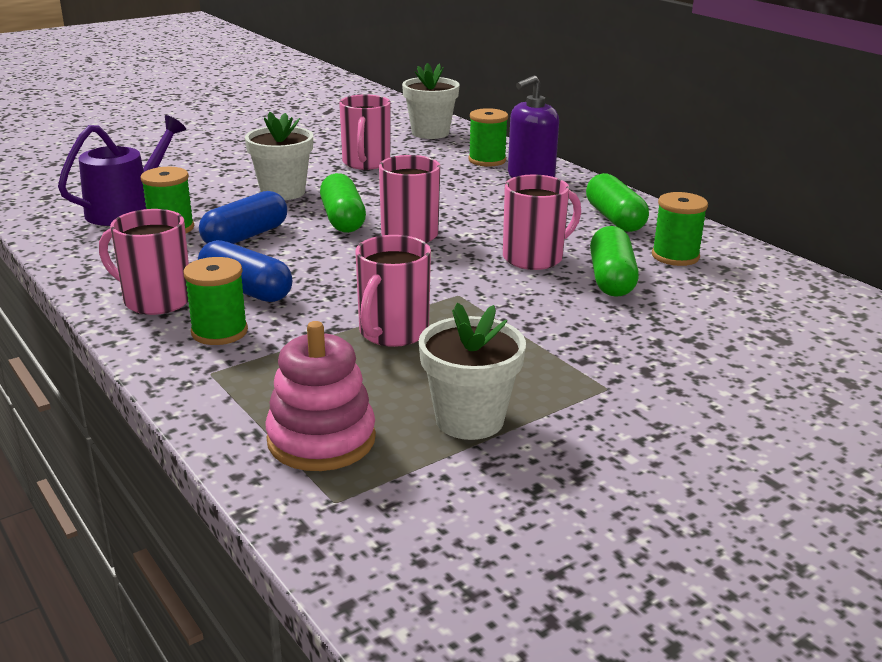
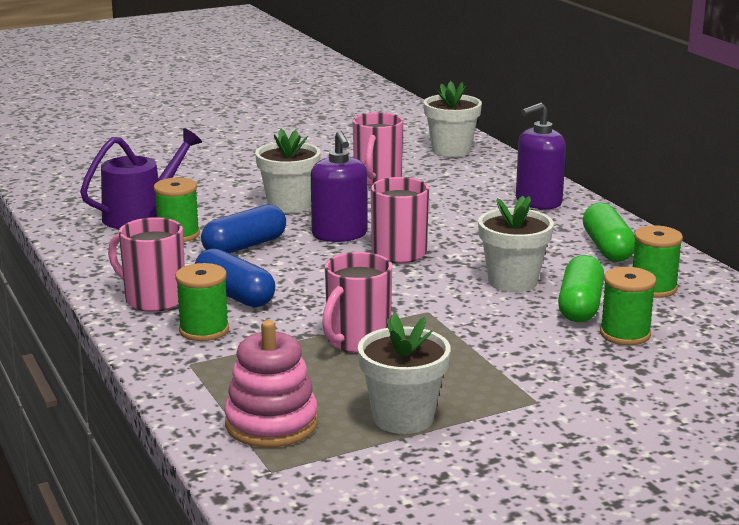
camera: 10 degrees right, 5 degrees down
green capsule [320,173,366,233] -> purple soap dispenser [311,130,367,242]
green spool [469,108,508,167] -> green spool moved to [600,267,656,345]
pink mug [503,174,581,270] -> white flower pot [478,196,554,292]

